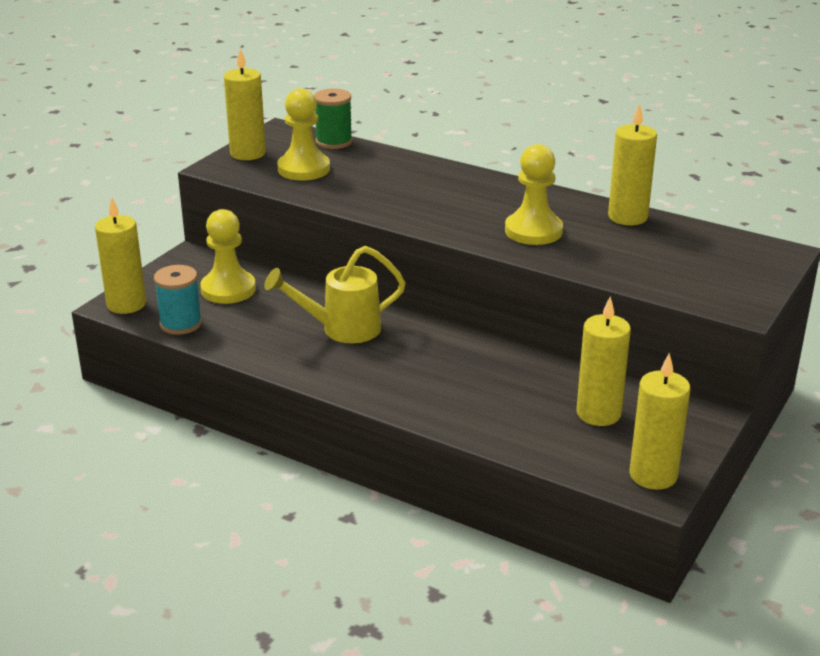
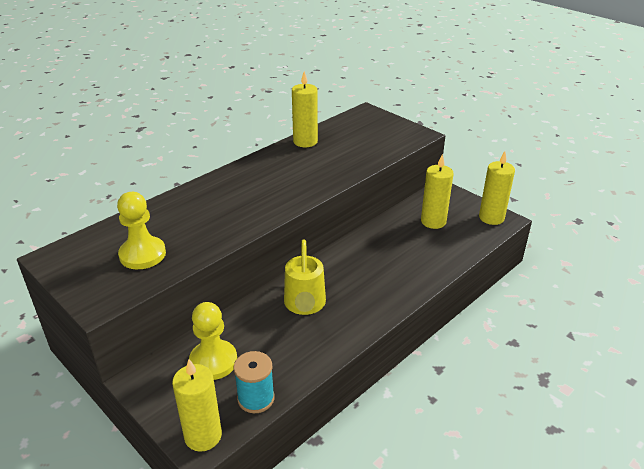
camera: 75 degrees left, 5 degrees up
yellow candle [224,48,266,160] -> none
green spool [314,89,352,149] -> none
yellow pawn [505,144,563,245] -> none

